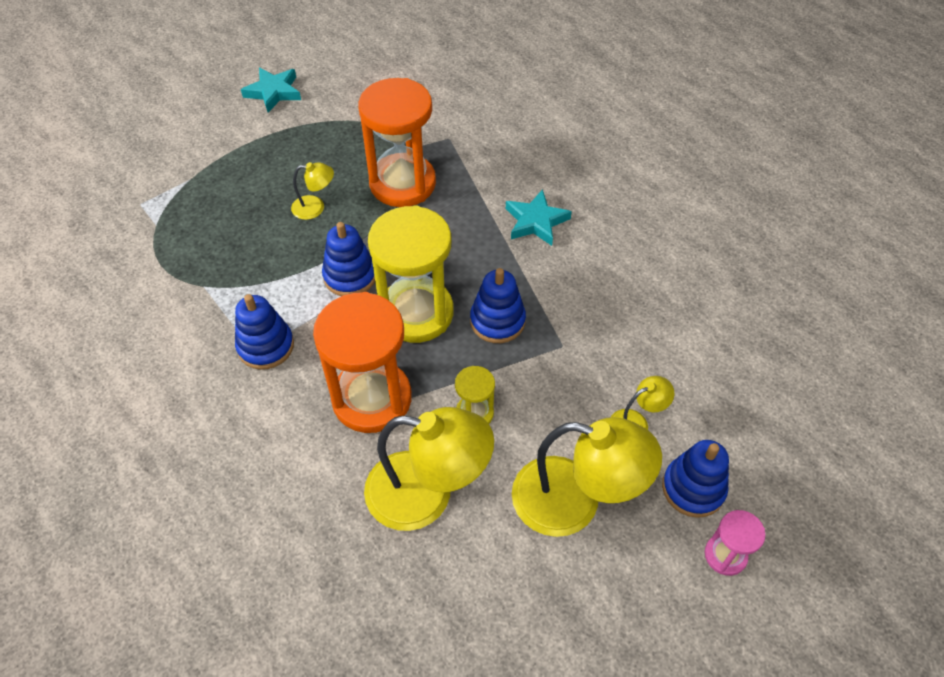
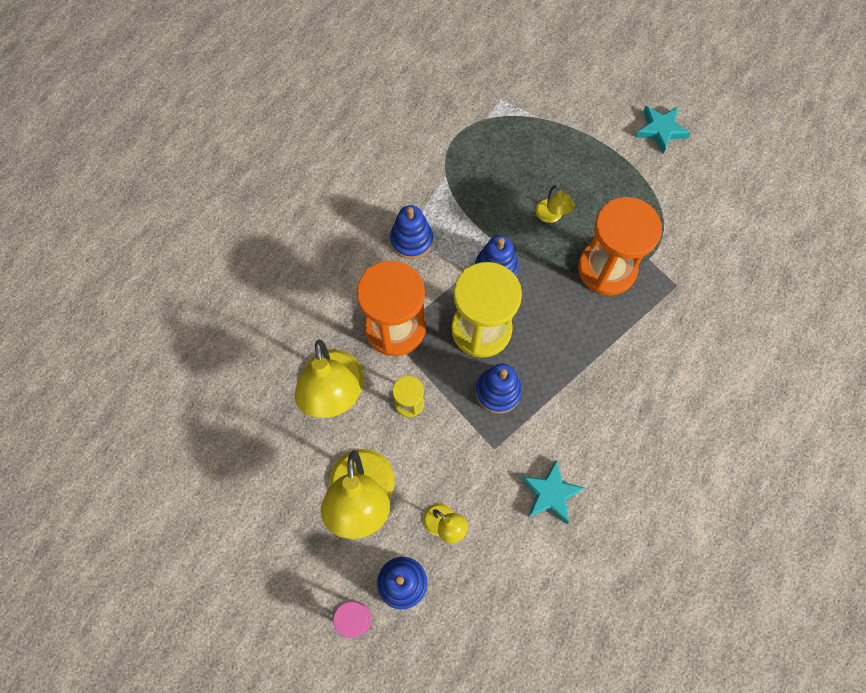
camera: 70 degrees right, 15 degrees up
turquoise star [506,189,572,246] -> turquoise star moved to [521,460,585,524]

